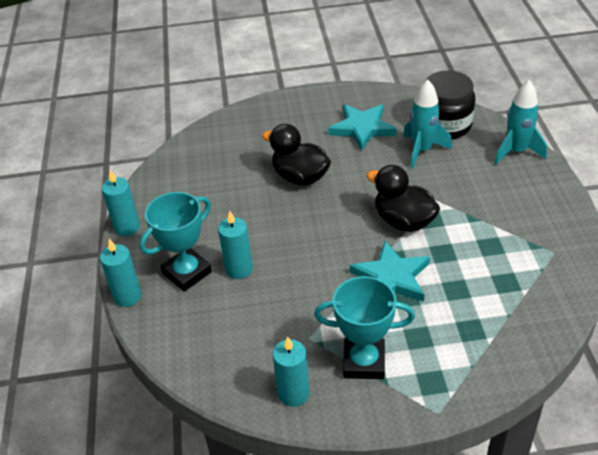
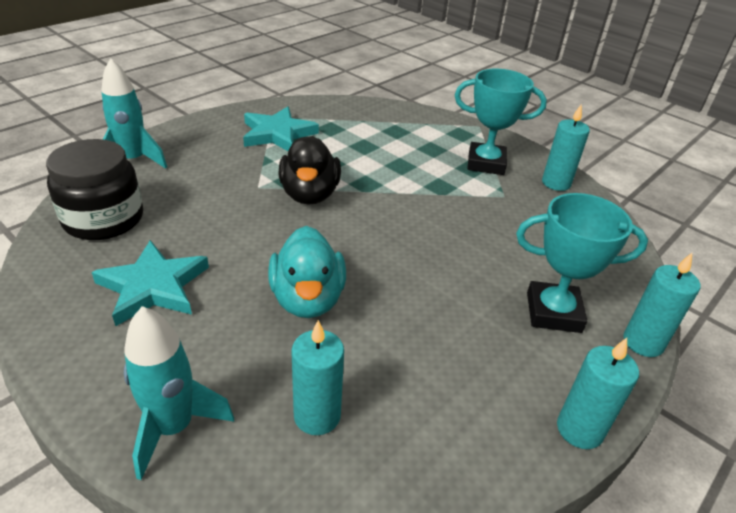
camera: 135 degrees left, 5 degrees down
turquoise candle [218,211,253,279] -> turquoise candle moved to [291,320,344,435]
black duck [262,124,331,186] -> turquoise duck [268,226,346,318]
turquoise trophy [314,276,415,379] -> turquoise trophy turned 45 degrees counterclockwise [455,69,547,175]
turquoise star [350,241,430,302] -> turquoise star moved to [243,106,319,151]
turquoise rocket [403,79,452,169] -> turquoise rocket moved to [124,306,234,480]

